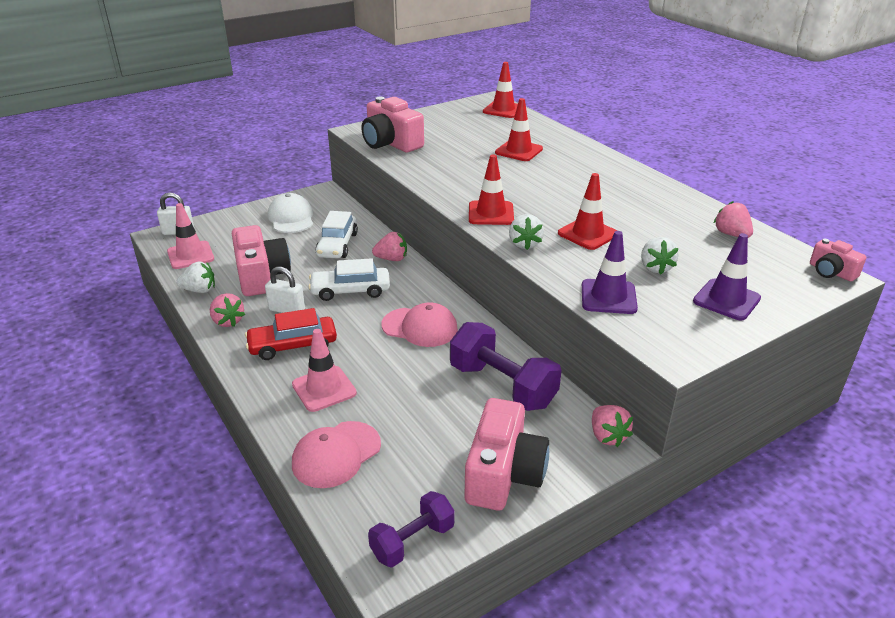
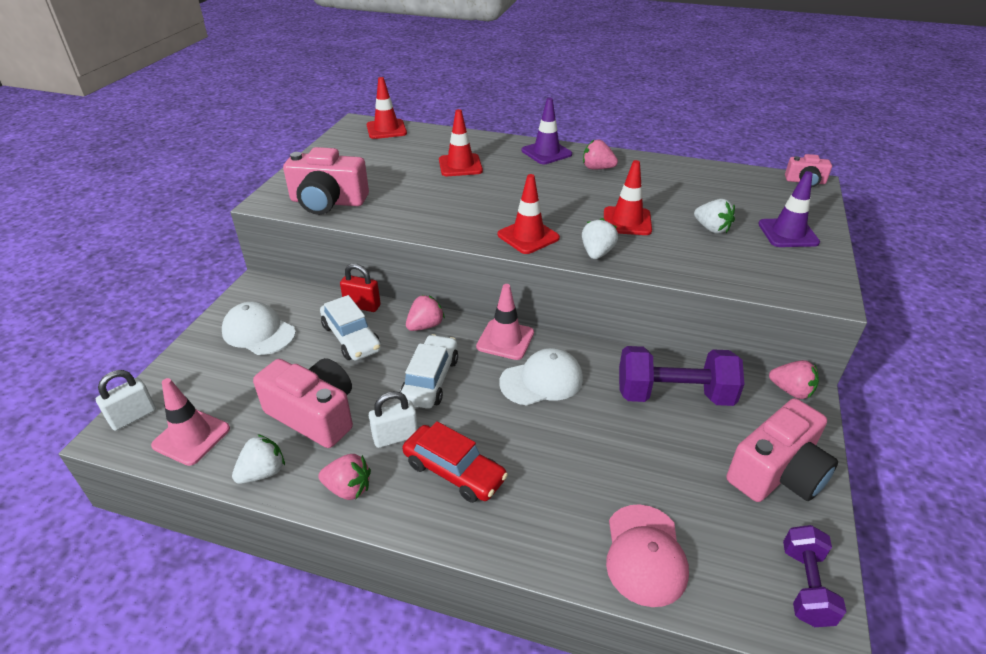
camera: 40 degrees left, 5 degrees up
red car [245,308,337,360] -> red car turned 90 degrees counterclockwise [403,421,508,503]
pink traffic cone [292,329,357,412] -> pink traffic cone moved to [476,284,534,360]
white car [308,258,390,301] -> white car turned 150 degrees clockwise [400,334,458,409]
pink cap [382,302,458,347] -> white cap [499,348,583,406]
pink camera [464,398,549,511] -> pink camera turned 75 degrees clockwise [726,398,838,502]
white strawberry [509,214,544,250] -> white strawberry turned 120 degrees counterclockwise [582,218,618,259]
purple traffic cone [582,231,638,314] -> purple traffic cone moved to [522,98,572,164]
pink strawberry [714,201,753,238] -> pink strawberry moved to [583,140,618,169]
none -> red padlock [340,263,380,312]

